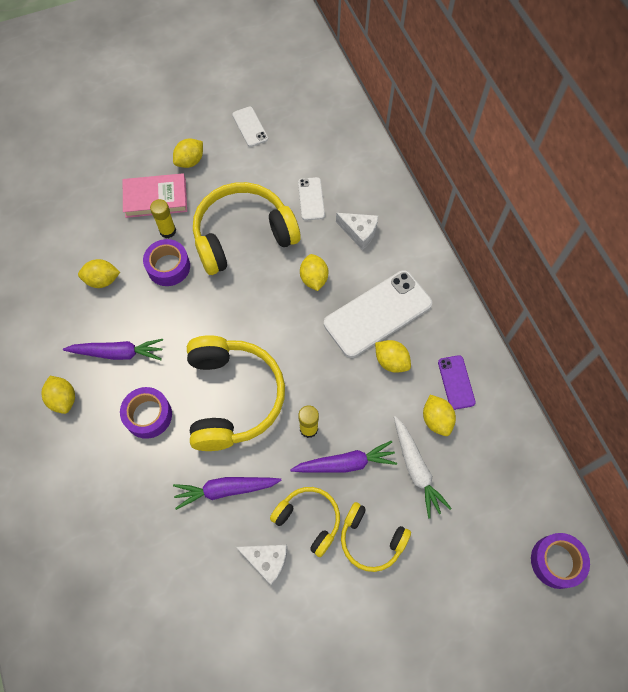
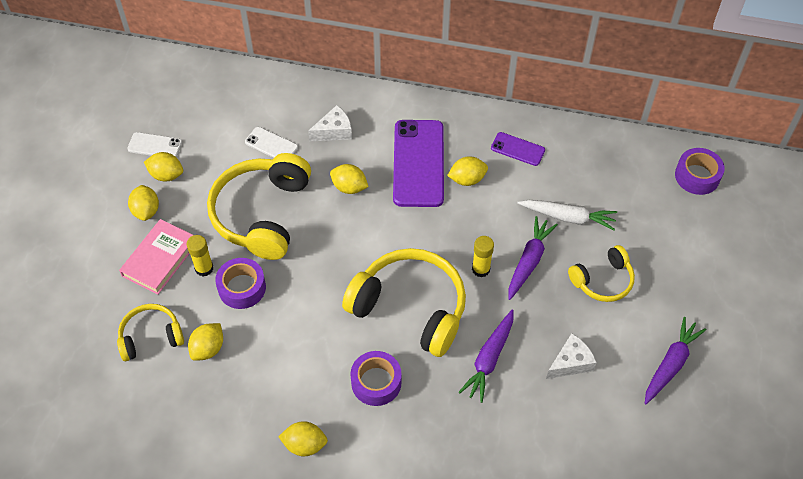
camera: 55 degrees left, 10 degrees down
purple carrot [63,339,163,360] -> purple carrot moved to [645,317,706,404]
yellow headphones [270,487,340,557] -> yellow headphones moved to [117,304,184,361]
white phone [324,270,432,358] -> purple phone [393,120,444,207]
yellow lemon [423,395,456,436] -> yellow lemon moved to [144,152,183,182]

